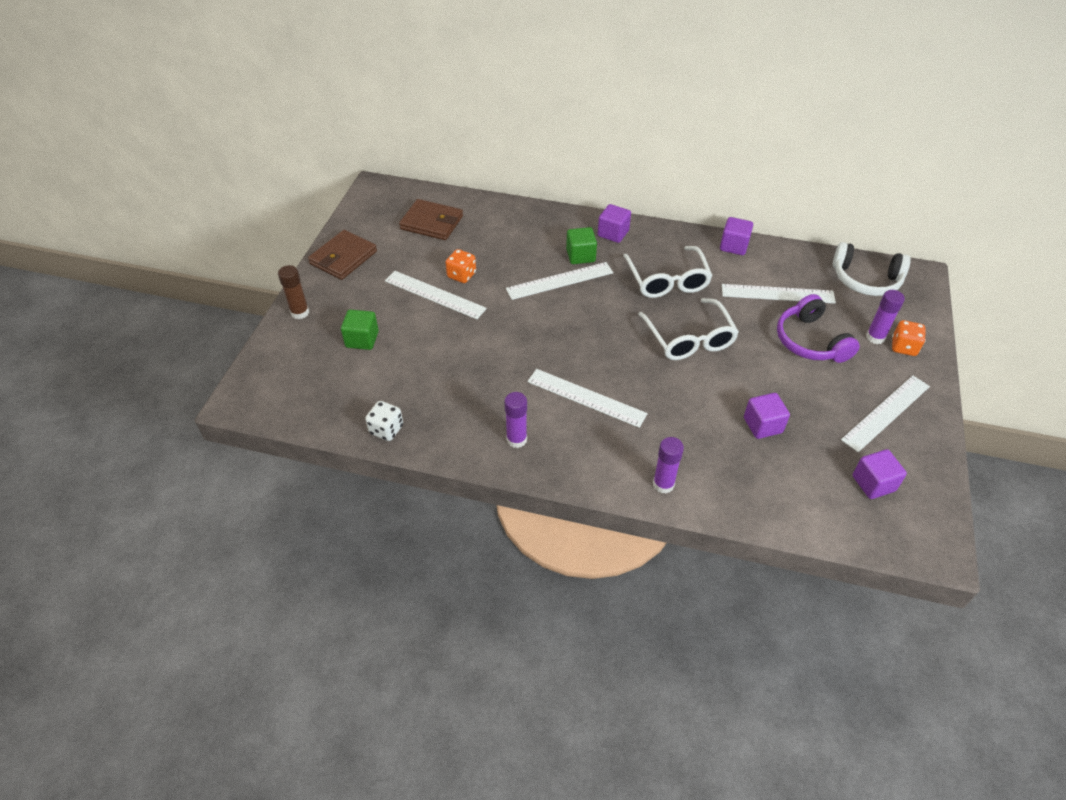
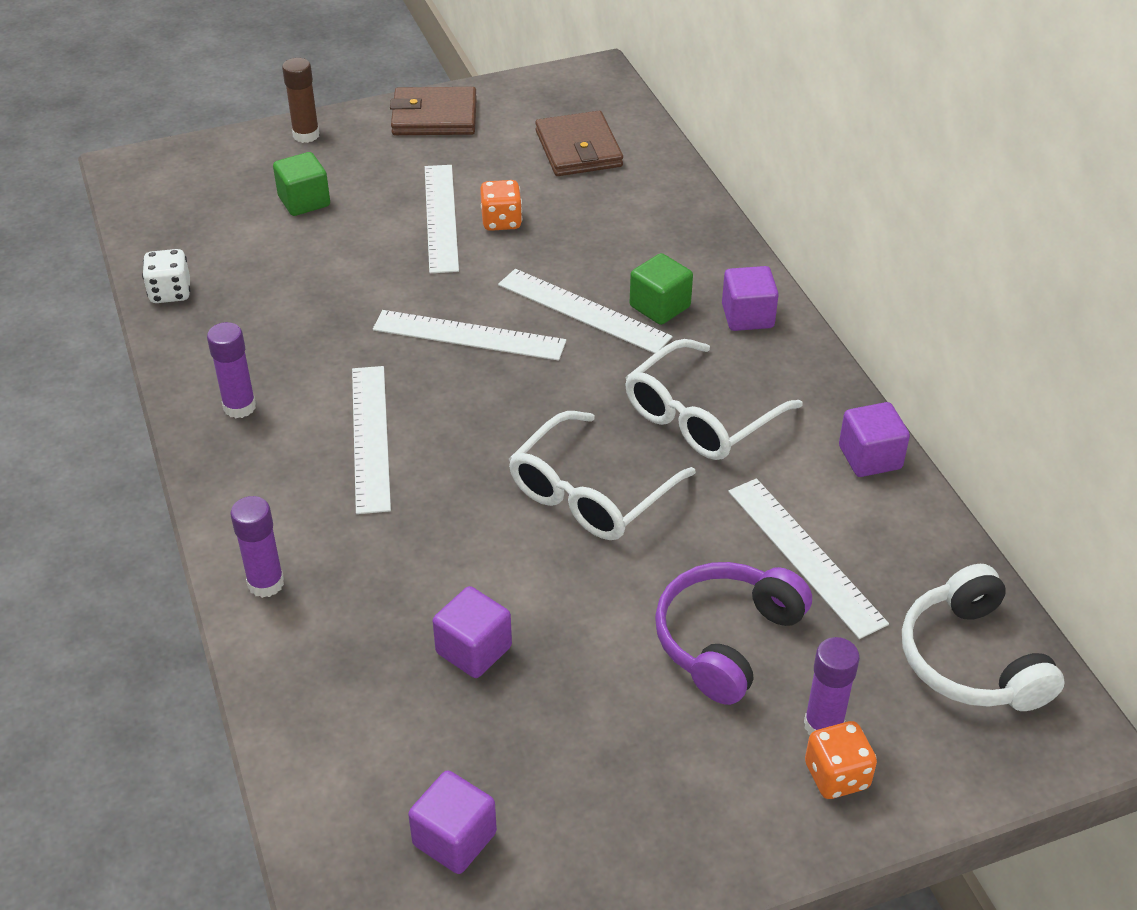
camera: 55 degrees right, 5 degrees down
white ruler [841,376,930,452] -> white ruler moved to [373,310,566,361]

